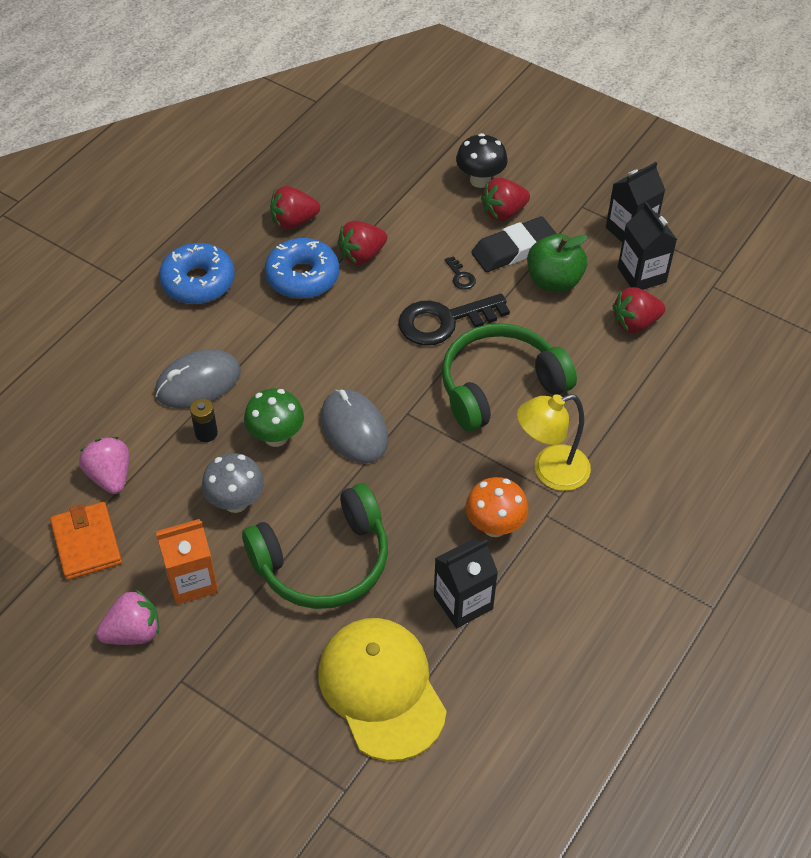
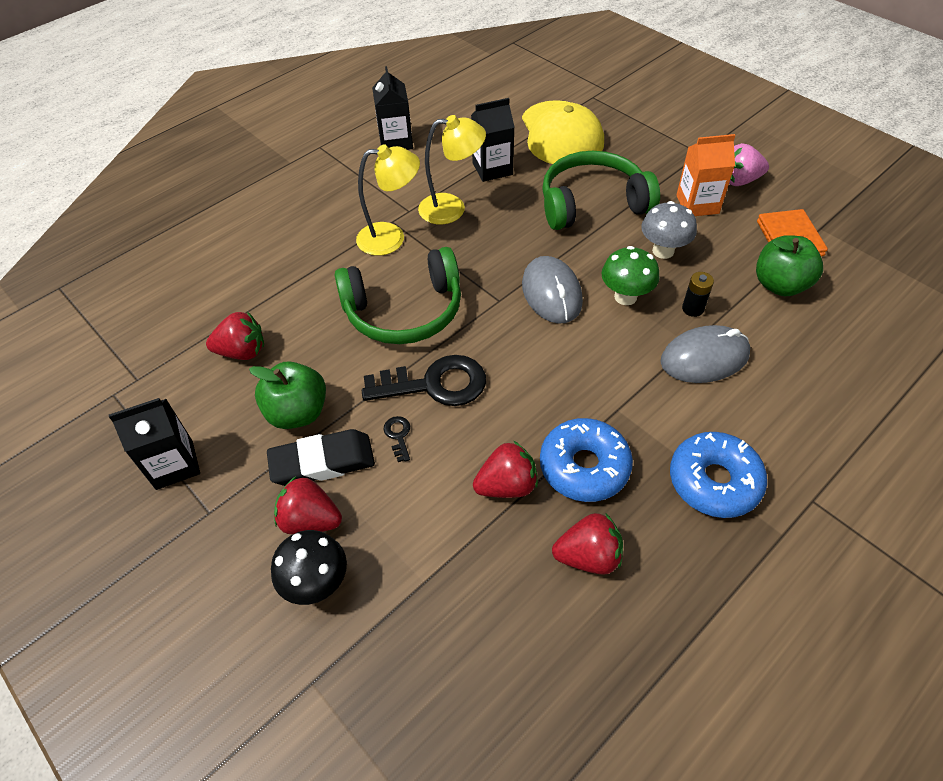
camera: 165 degrees left, 0 degrees up
pink strawberry [79,437,129,494] -> green apple [756,235,823,296]
orange mushroom [465,477,528,537] -> yellow lamp [418,115,486,224]
red strawberry [481,178,530,221] -> red strawberry turned 150 degrees counterclockwise [274,476,342,535]
black carton [618,202,677,290] -> black carton moved to [372,66,413,150]

